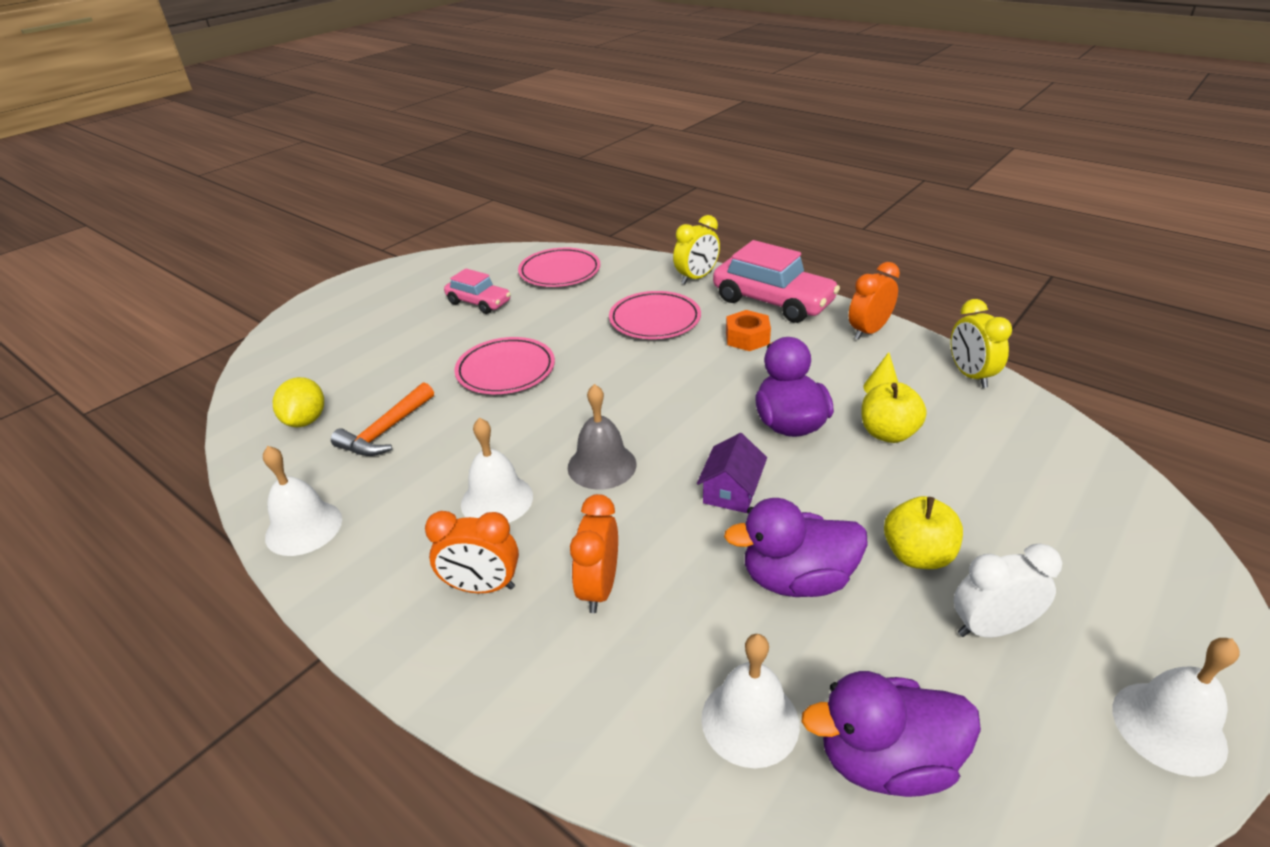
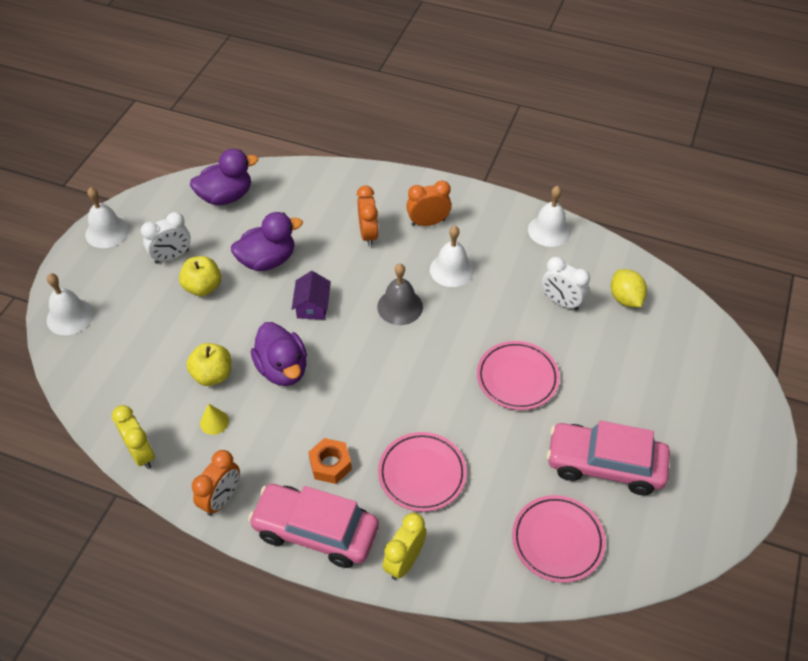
camera: 160 degrees right, 15 degrees up
orange hammer [331,382,434,456] -> white clock [542,257,590,311]
pink car [444,268,511,314] -> pink car [547,421,670,495], size x1.71
white bell [701,634,800,768] -> white bell moved to [47,273,94,335]

